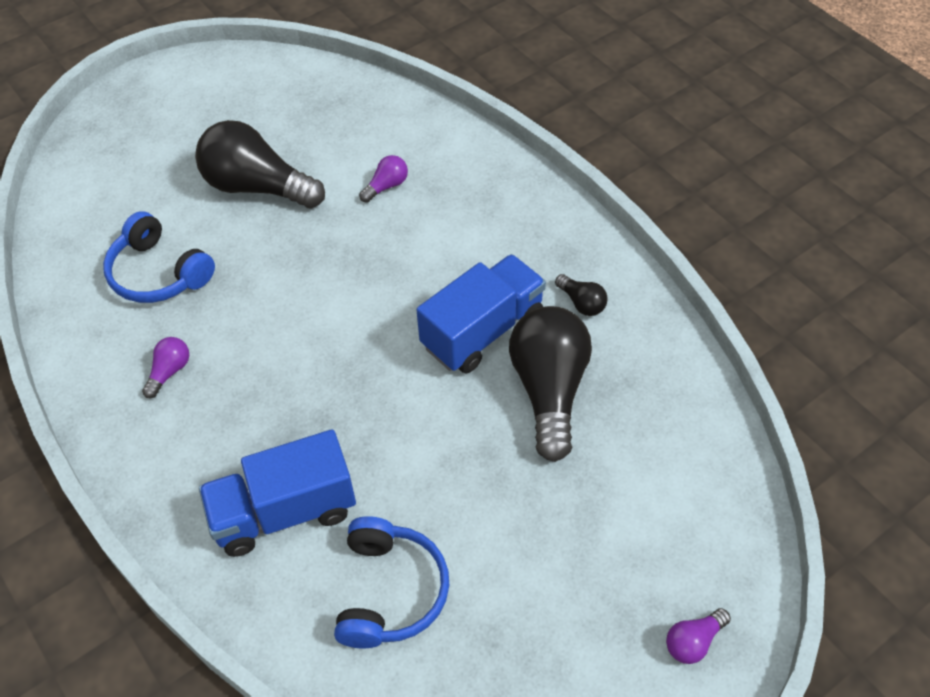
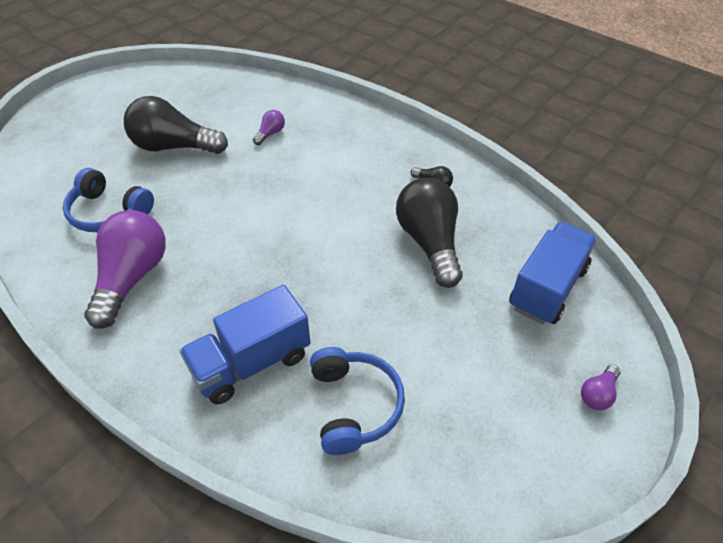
camera: 15 degrees left, 5 degrees down
purple light bulb [142,337,189,398] -> purple light bulb [84,210,165,329], size x2.29
blue truck [416,254,546,374] -> blue truck moved to [509,222,597,324]

